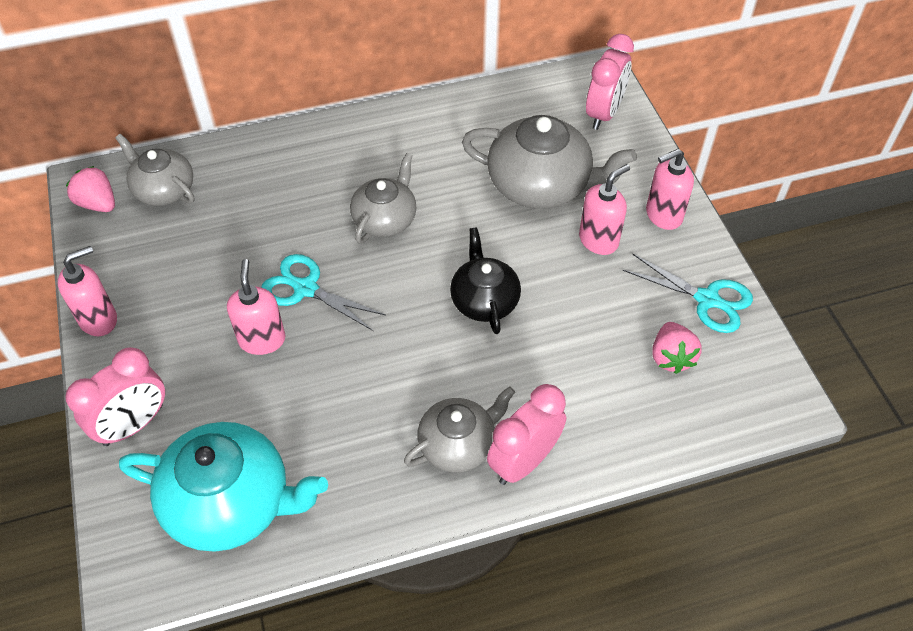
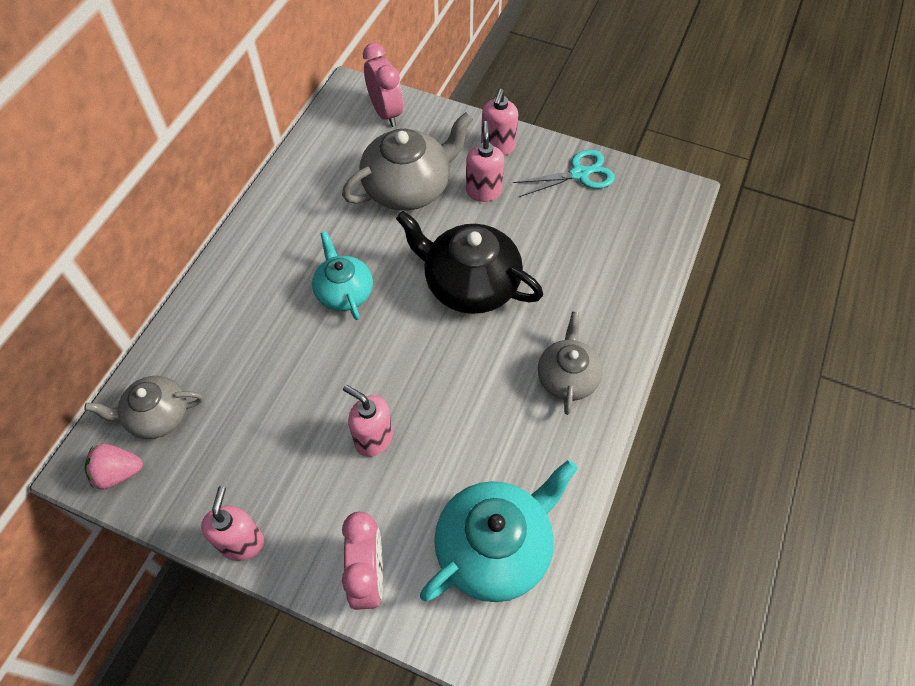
camera: 50 degrees left, 5 degrees up
turquoise scissors [261,254,386,331] -> none
grey teapot [350,153,416,244] -> turquoise teapot [312,231,373,320]
black teapot [450,227,521,334] -> black teapot [396,211,543,314], size x1.62
pink clock [487,384,566,485] -> none
pink strawberry [652,322,702,374] -> none

